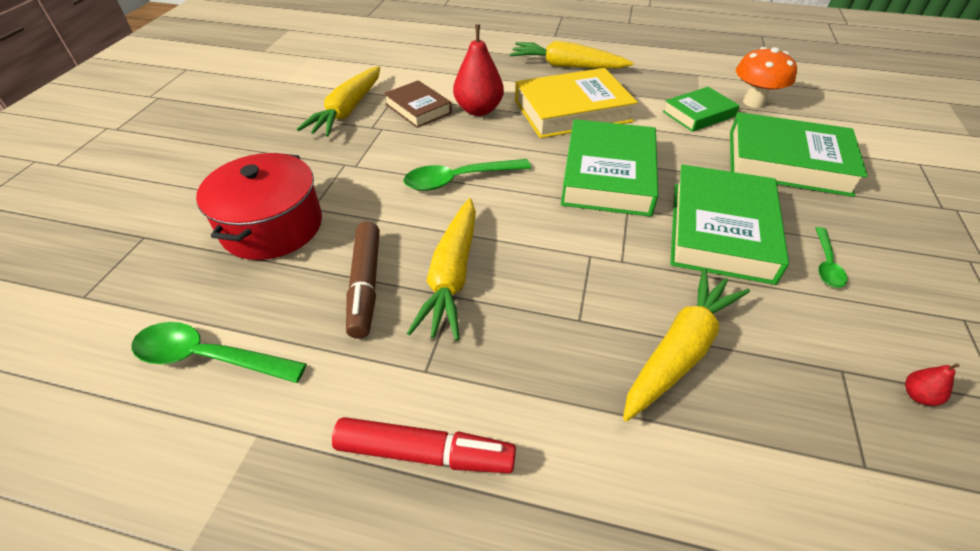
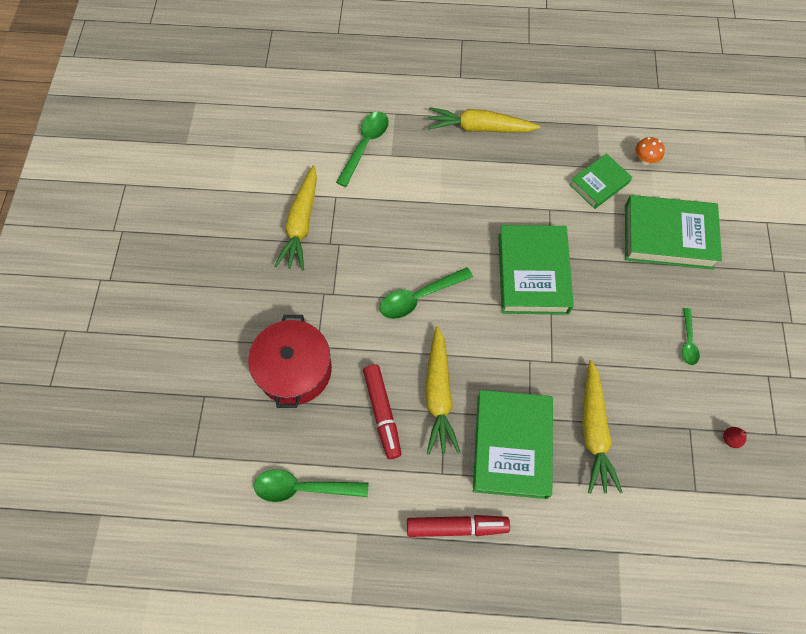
camera: 10 degrees left, 20 degrees up
brown marker [346,221,380,339] -> red marker [363,364,401,459]
brown book [384,80,452,128] -> none
red pear [453,24,504,116] -> none
yellow book [515,68,638,138] -> none
yellow carrot [623,268,750,421] -> yellow carrot turned 150 degrees clockwise [582,360,623,494]
green book [670,164,789,285] -> green book moved to [473,390,553,499]
orange mushroom [736,47,797,108] -> orange mushroom [635,137,665,165], size x0.60
none -> green spoon [336,112,389,187]

